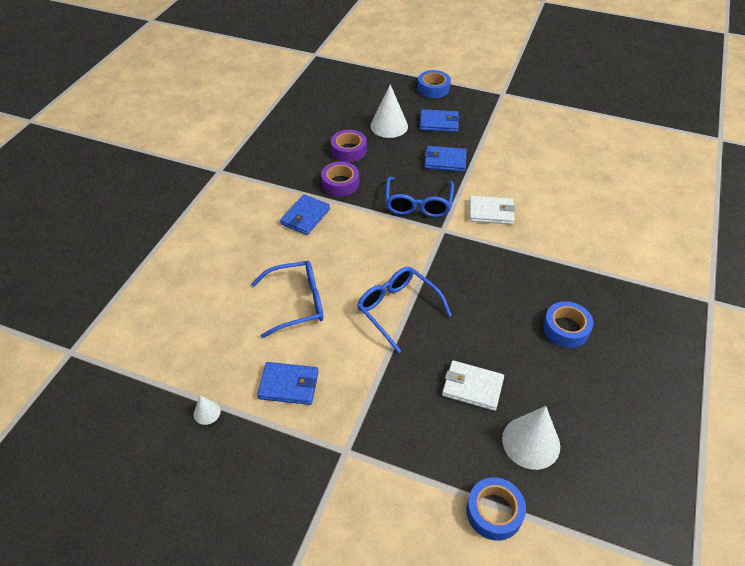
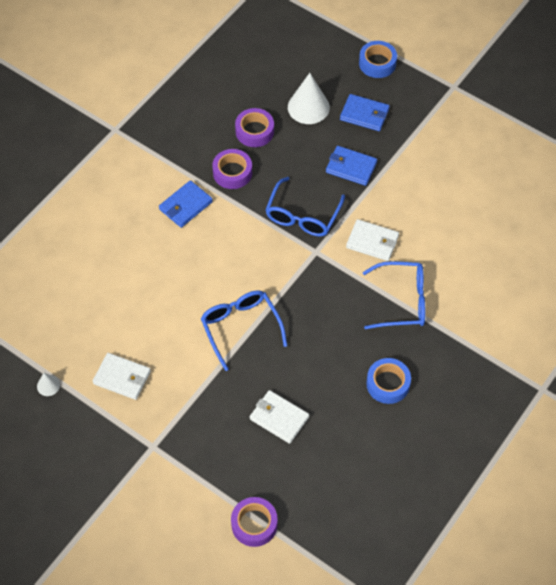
camera: 15 degrees right, 10 degrees up
blue glasses [251,261,323,338] -> blue glasses moved to [363,261,425,329]
blue wallet [257,362,319,405] -> white wallet [93,353,151,400]
blue tape [466,477,526,541] -> purple tape [231,497,278,547]
white cone [502,406,560,470] -> none

